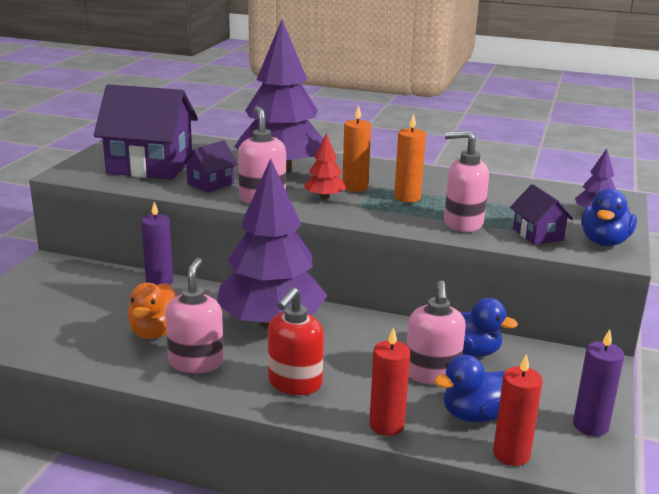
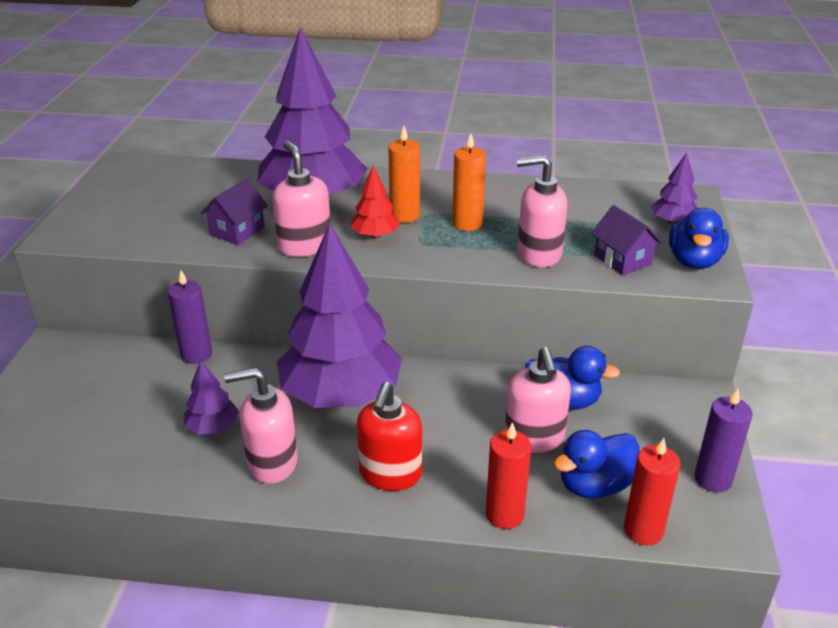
camera: 10 degrees left, 10 degrees up
purple house [94,84,198,180] -> none
orange duck [127,283,177,339] -> purple tree [184,360,239,434]
pink soap dispenser [165,258,224,373] -> pink soap dispenser turned 90 degrees counterclockwise [224,368,298,484]

